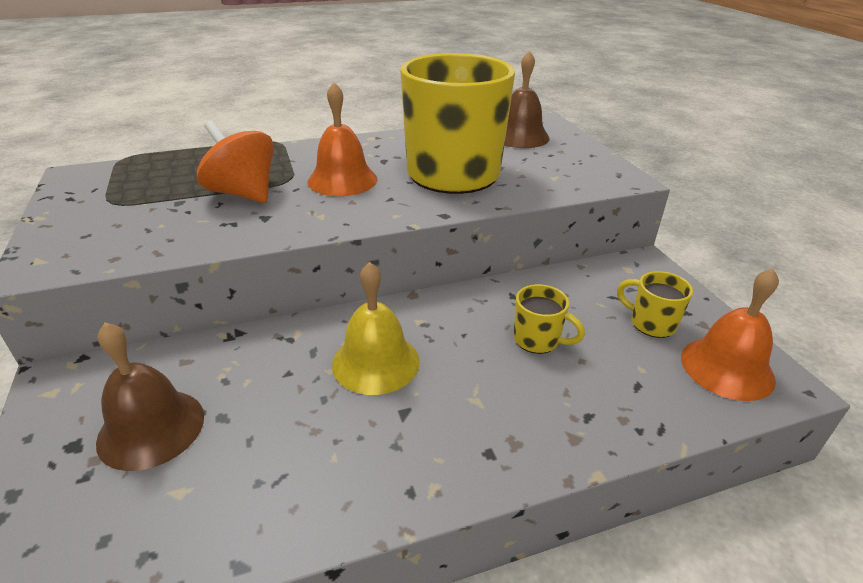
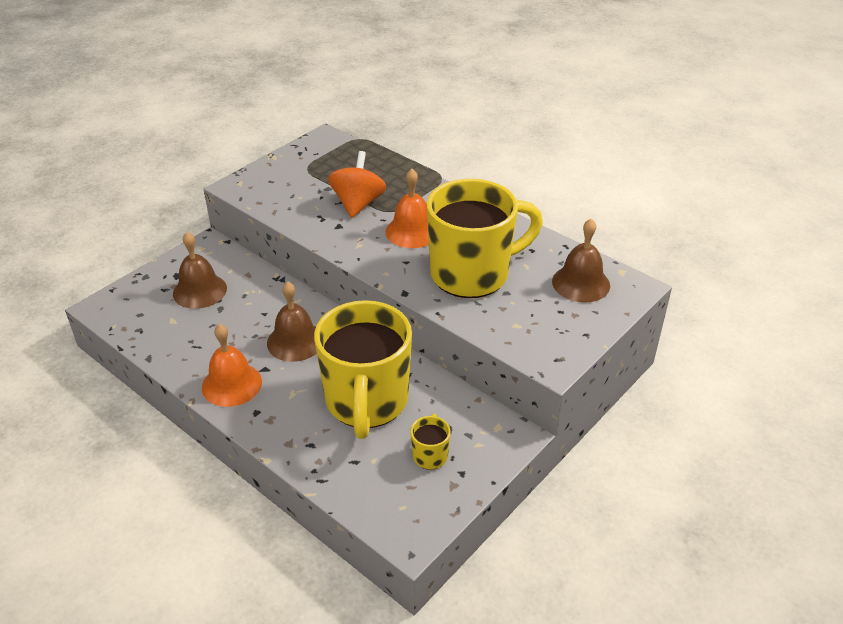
camera: 60 degrees right, 5 degrees up
yellow bell [332,262,420,395] -> brown bell [267,281,317,362]
yellow mug [514,284,585,354] -> yellow mug [314,300,412,439], size x2.49
orange bell [681,268,779,401] -> orange bell moved to [202,324,262,407]

